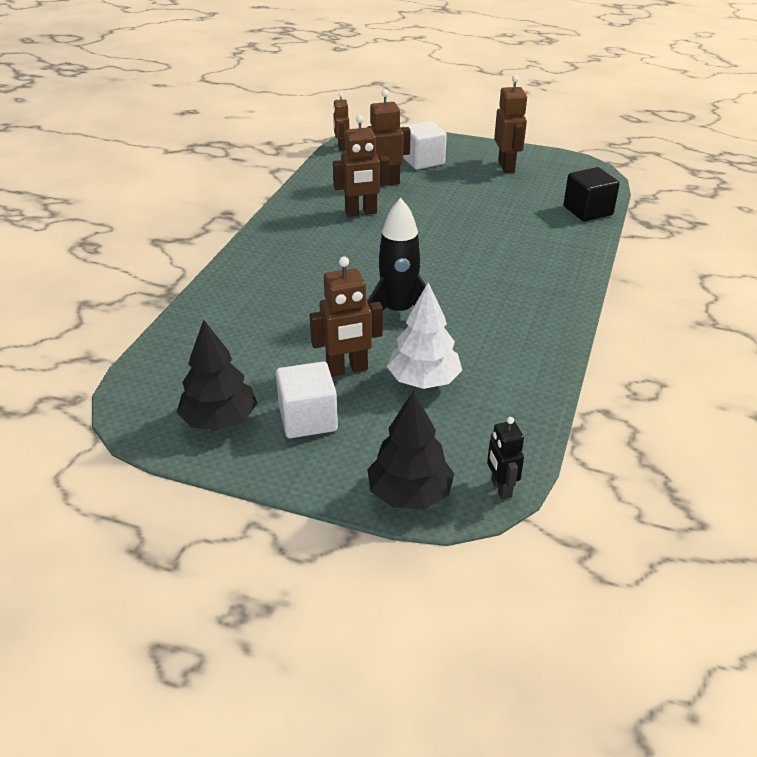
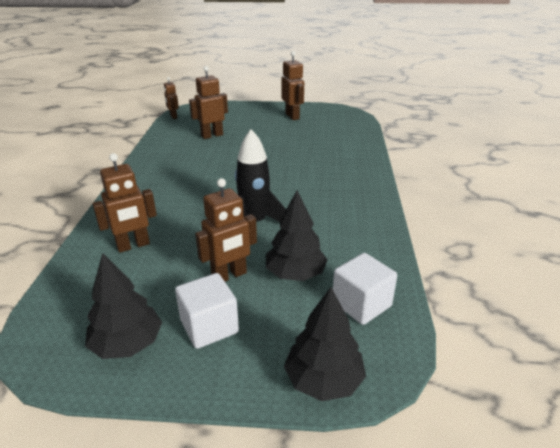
camera: 15 degrees left, 5 degrees down
brown robot [333,115,389,217] -> brown robot moved to [92,153,157,253]
white tree [387,282,462,389] -> black tree [266,190,328,281]
white cube [403,121,447,170] -> white cube moved to [333,253,397,325]
black robot [487,417,524,499] -> none
black cube [564,167,620,222] -> none

